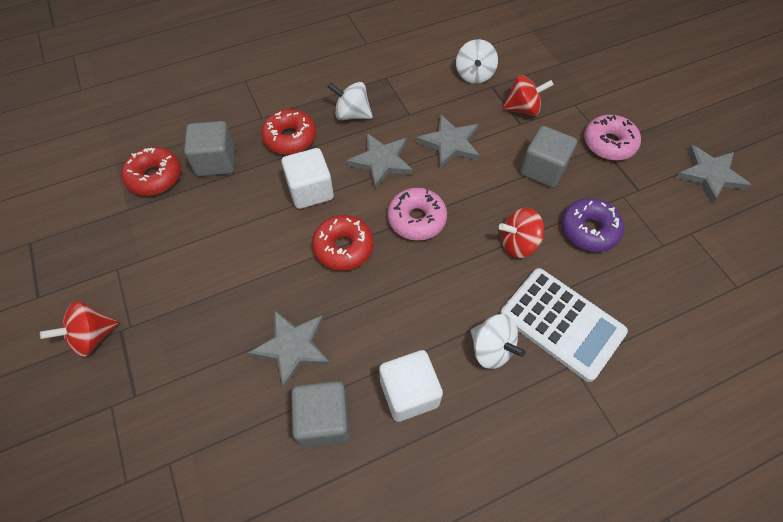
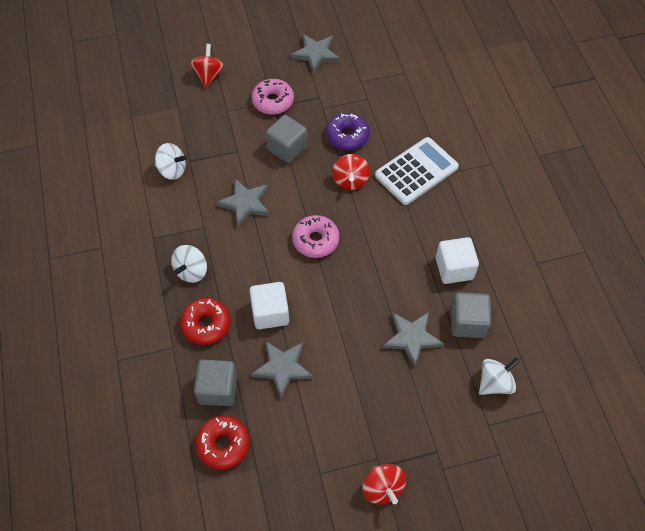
camera: 80 degrees left, 0 degrees up
red donut [312,215,374,271] -> none
grey star [346,133,413,189] -> grey star moved to [251,341,313,398]
white spinning top [471,314,526,369] -> white spinning top moved to [479,357,520,395]
red spinning top [502,75,554,116] -> red spinning top moved to [190,44,225,87]

